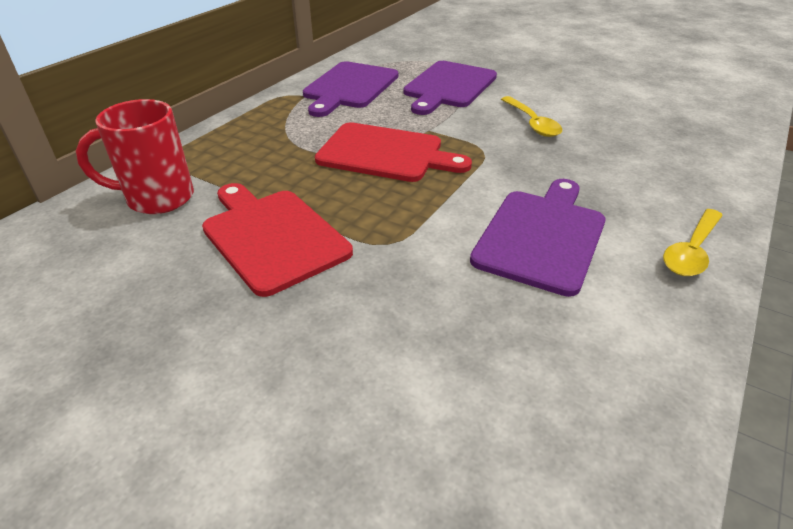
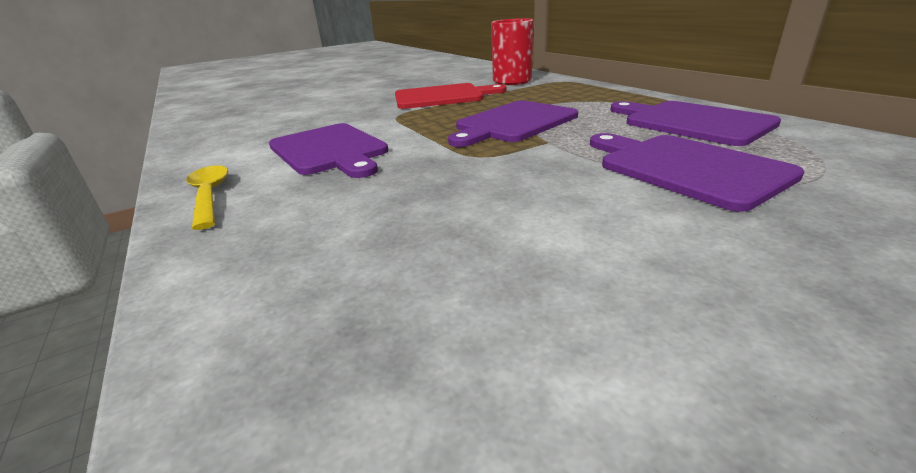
camera: 120 degrees right, 10 degrees down
red cutting board [315,122,472,182] -> purple cutting board [448,100,578,147]
yellow spoon [501,96,562,137] -> none

